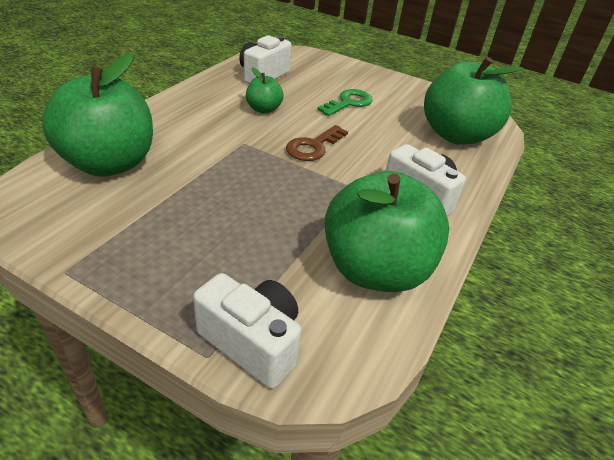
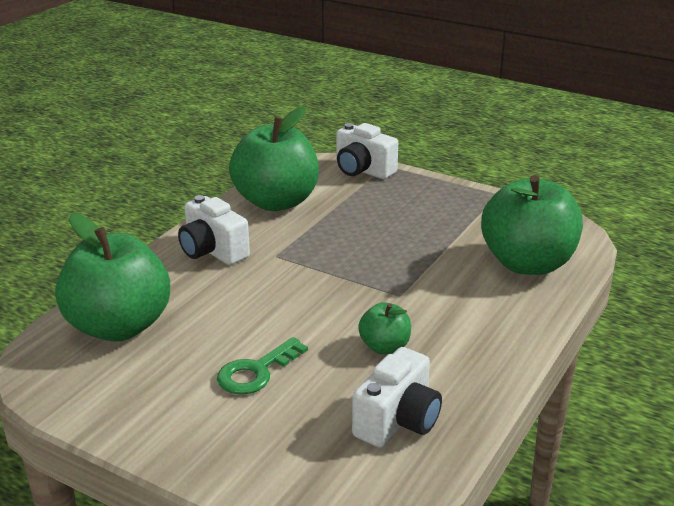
camera: 175 degrees left, 10 degrees down
brown key [286,125,348,161] -> none

